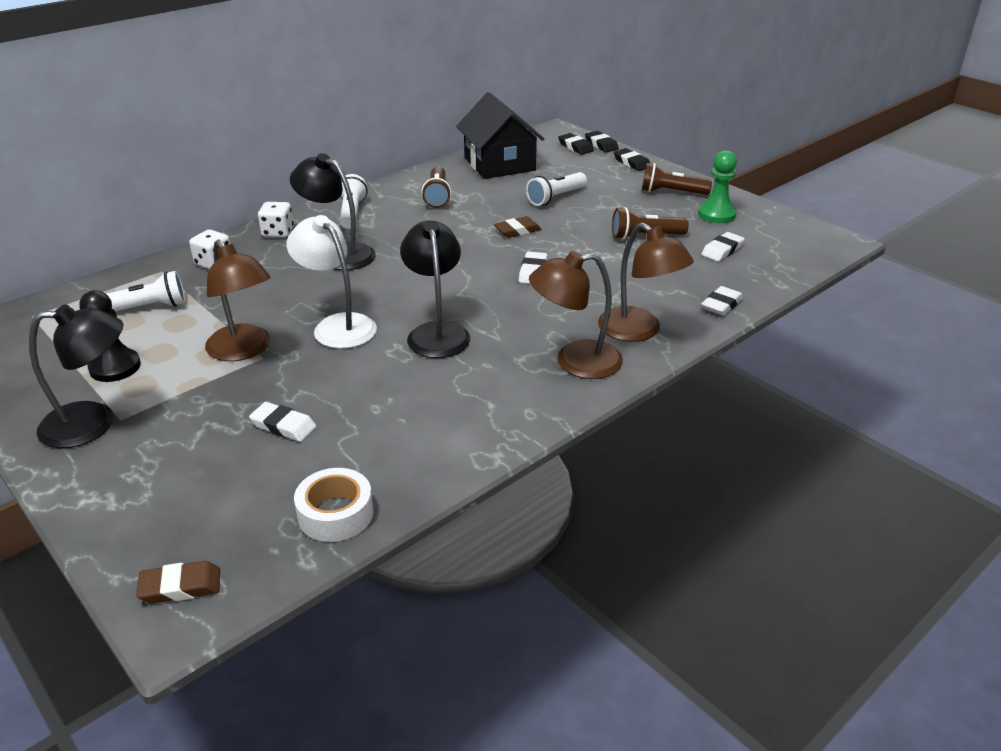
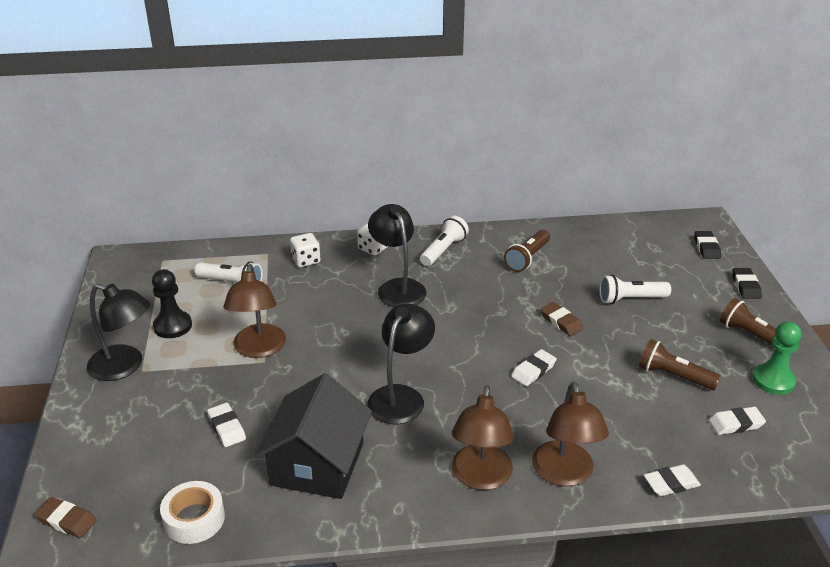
camera: 35 degrees right, 0 degrees up
white lamp [287,215,377,349] -> none
black house [456,92,544,179] -> black house moved to [254,373,372,499]
brown eraser [494,216,541,238] -> brown eraser turned 45 degrees clockwise [540,302,584,336]
brown lamp [529,251,623,379] -> brown lamp turned 105 degrees counterclockwise [452,385,514,490]
black eraser [585,131,619,152] -> none

